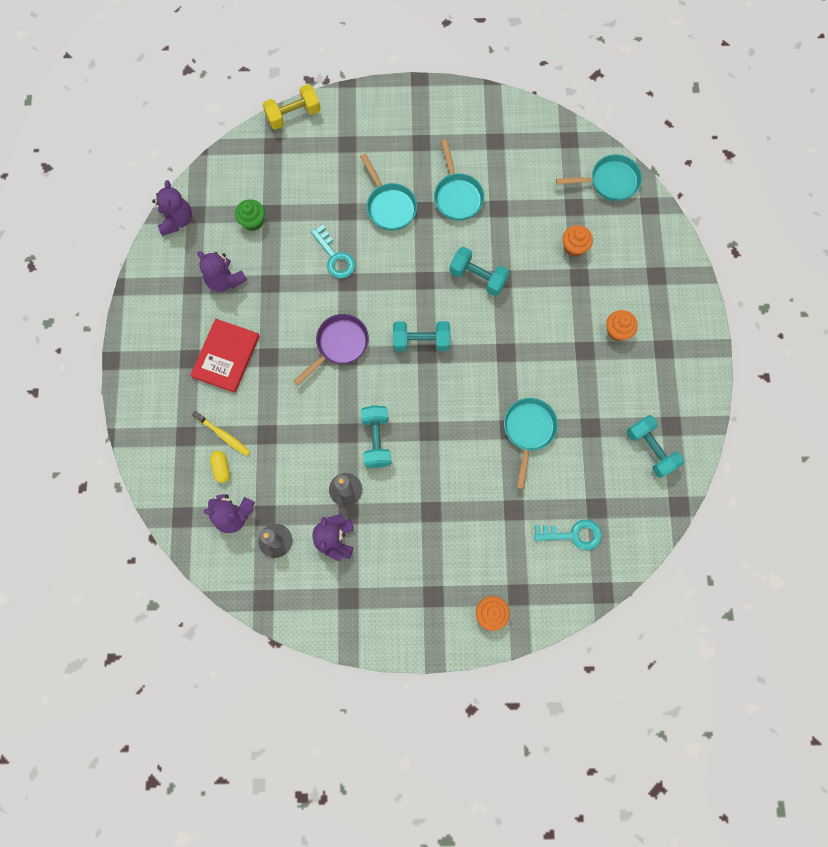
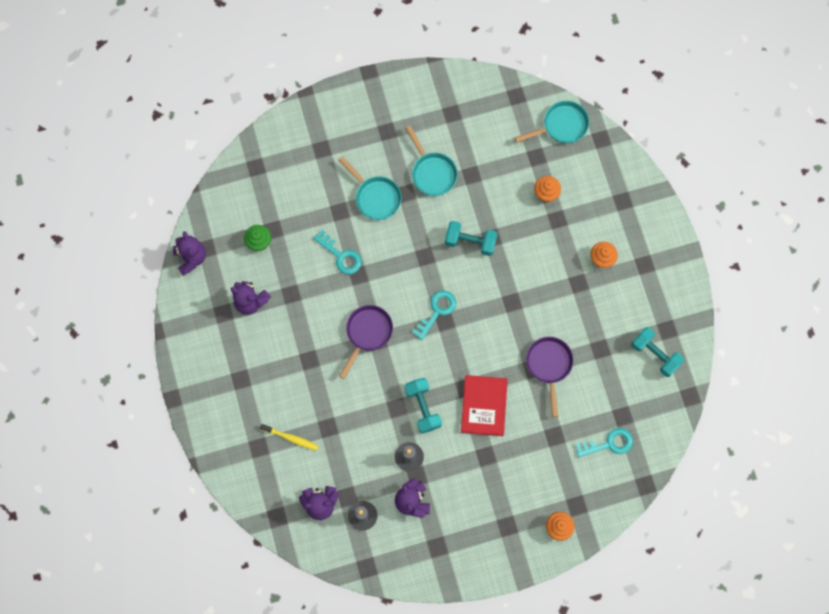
camera: 15 degrees left, 0 degrees up
red book [190,319,260,393] -> red book moved to [461,375,508,436]
yellow capsule [210,451,230,483] -> none
yellow dumbbell [262,84,321,130] -> none
turquoise dumbbell [393,321,450,351] -> turquoise key [412,291,456,340]
turquoise pan [504,398,558,489] -> purple pan [526,337,573,417]

